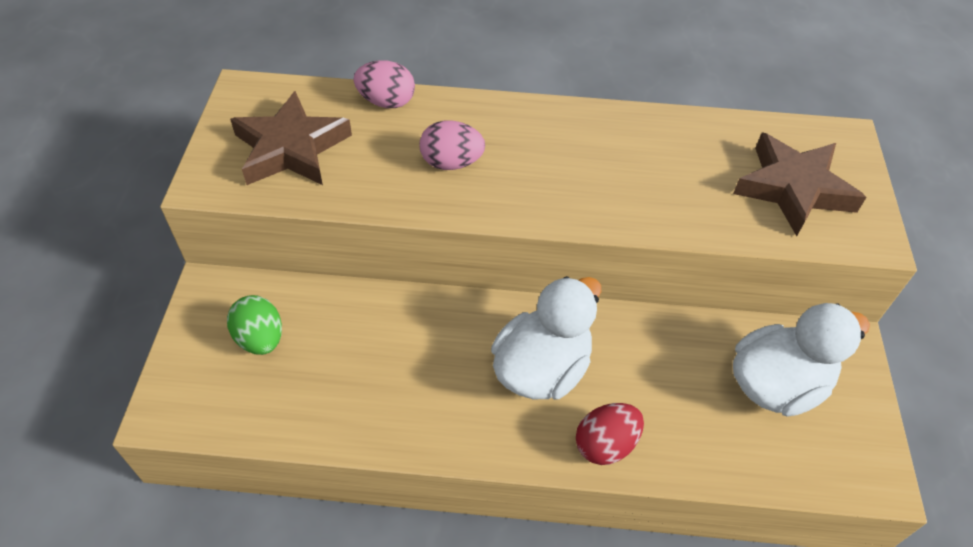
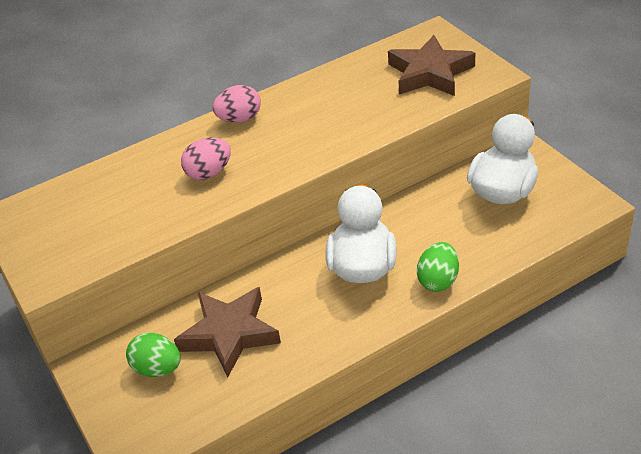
camera: 30 degrees left, 10 degrees down
brown star [230,91,352,185] -> brown star moved to [174,287,281,378]
pink egg [354,60,415,108] -> pink egg moved to [212,85,261,123]
red egg [576,403,644,465] -> green egg [417,242,459,292]

